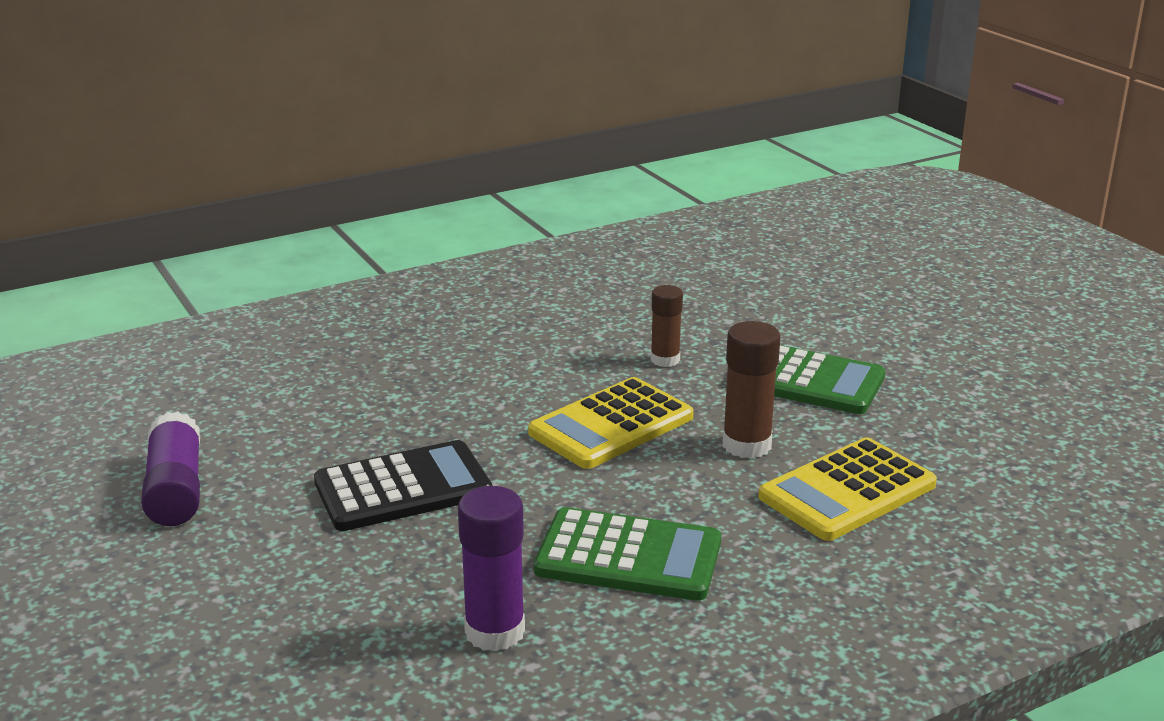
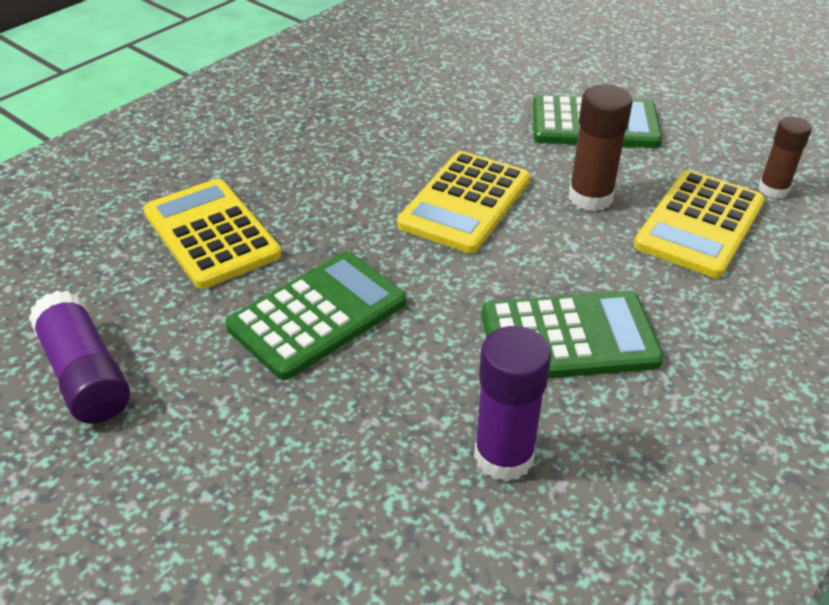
camera: 20 degrees left, 15 degrees up
black calculator [314,440,493,531] -> green calculator [226,252,406,380]
brown glue stick [651,285,683,367] -> brown glue stick moved to [758,117,812,198]
none -> yellow calculator [143,179,282,289]

